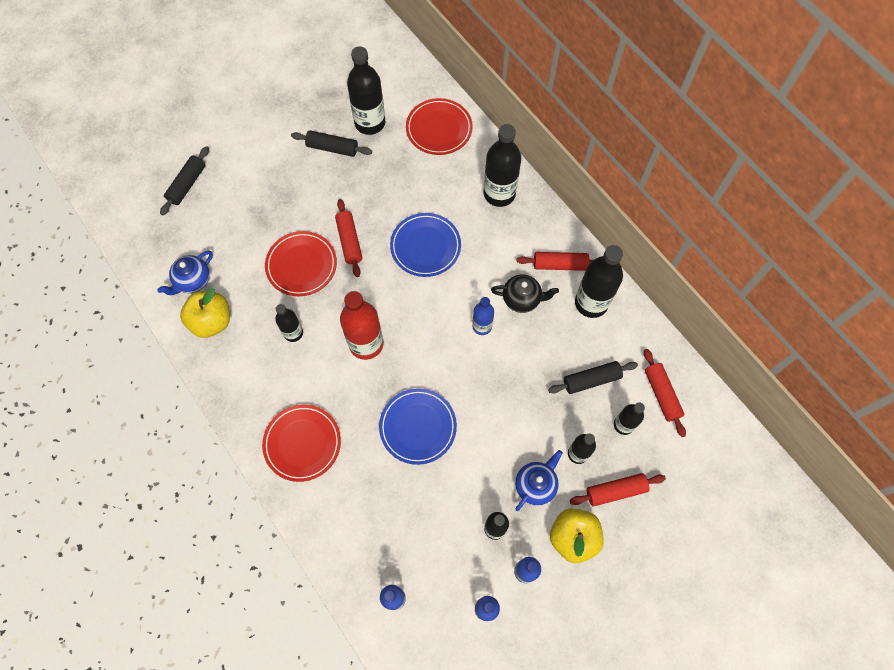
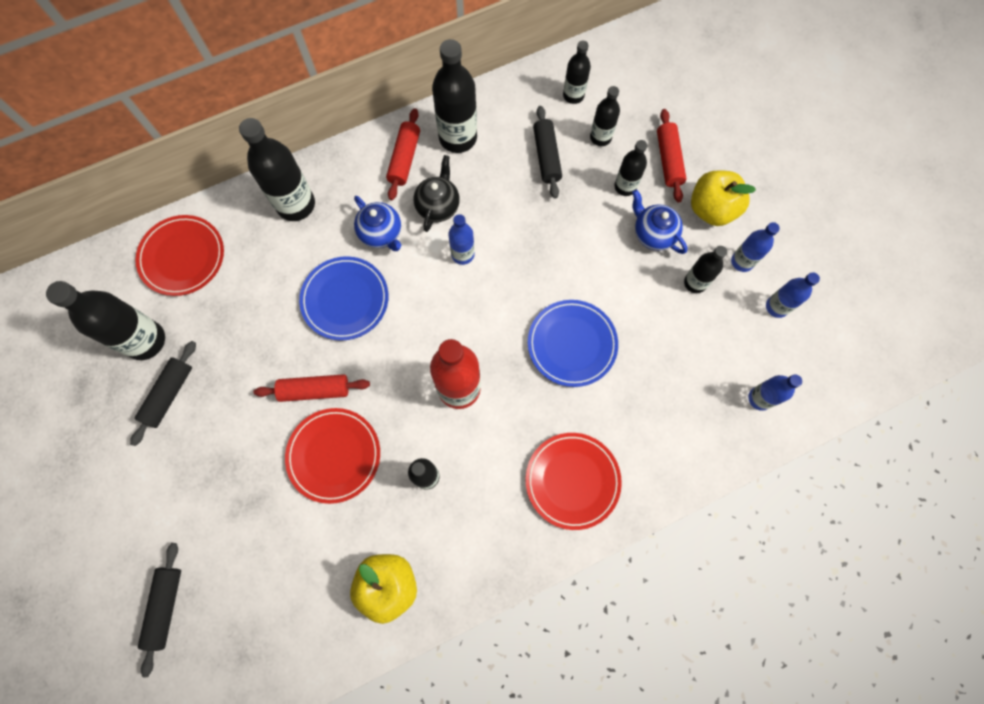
camera: 80 degrees left, 5 degrees up
blue teapot [157,251,213,295] -> blue teapot moved to [354,196,402,251]
black rolling pin [160,146,209,215] -> black rolling pin turned 60 degrees clockwise [138,543,181,677]
red rolling pin [644,349,686,437] -> black bottle [563,41,591,104]

